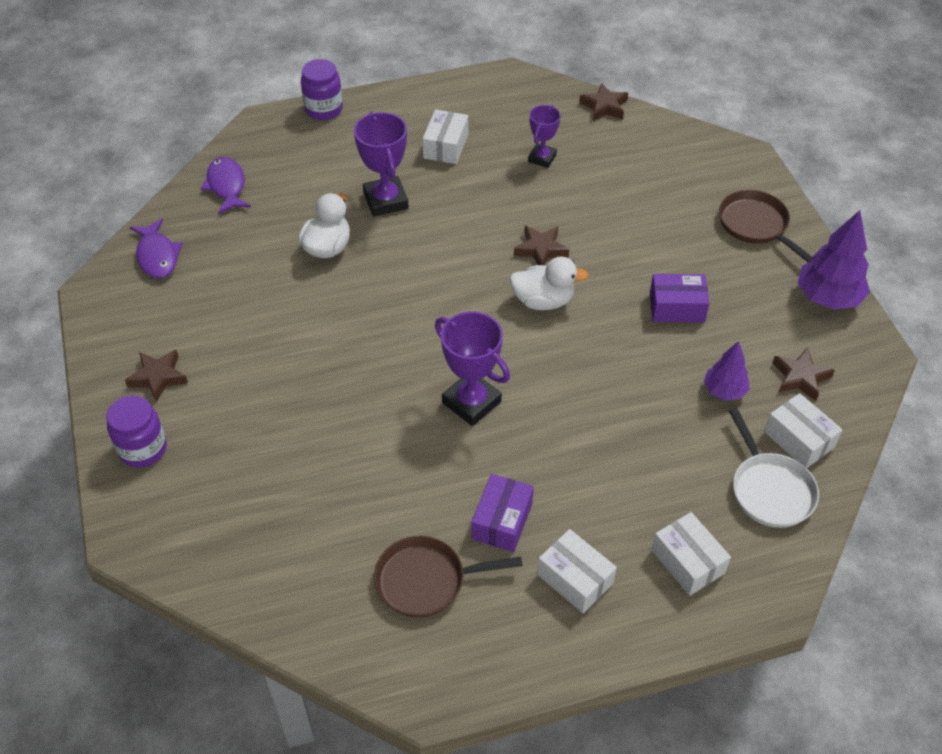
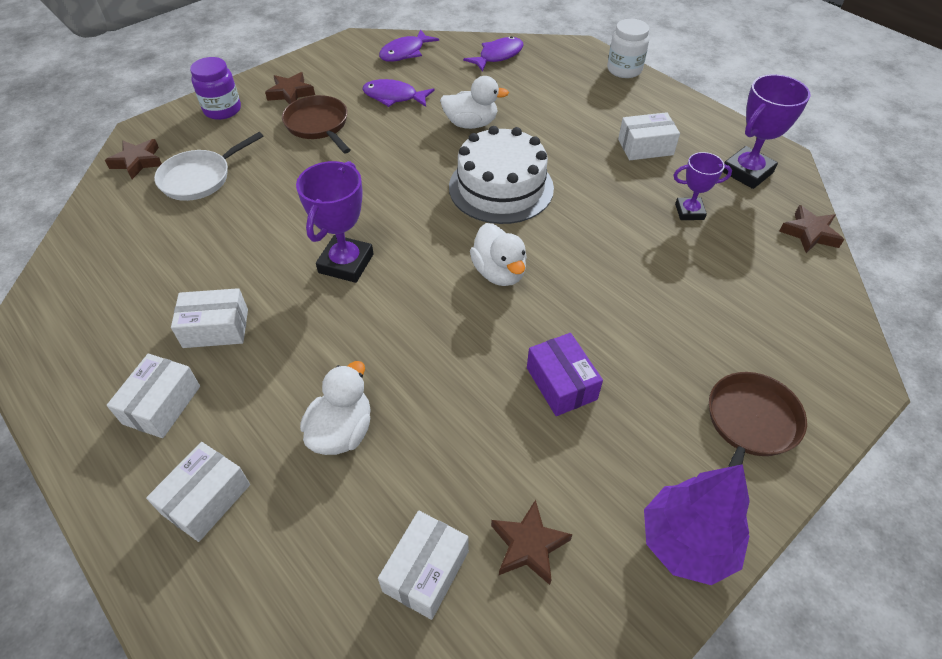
camera: 65 degrees right, 0 degrees up
purple jar [301,59,343,120] -> white jar [607,19,649,78]
purple trophy [354,112,409,217] -> purple trophy moved to [723,74,810,189]
brown pan [374,536,523,618] -> brown pan moved to [282,95,350,153]
purple box [471,474,534,552] -> white box [171,288,248,348]
brown star [514,226,569,265] -> brown star moved to [105,139,162,179]
purple tree [704,341,750,400] -> none
white pan [729,408,819,528] -> white pan moved to [154,132,263,201]
none -> white duck [300,361,371,455]
none -> purple fish [362,79,435,107]
none -> white cake [449,126,554,224]

